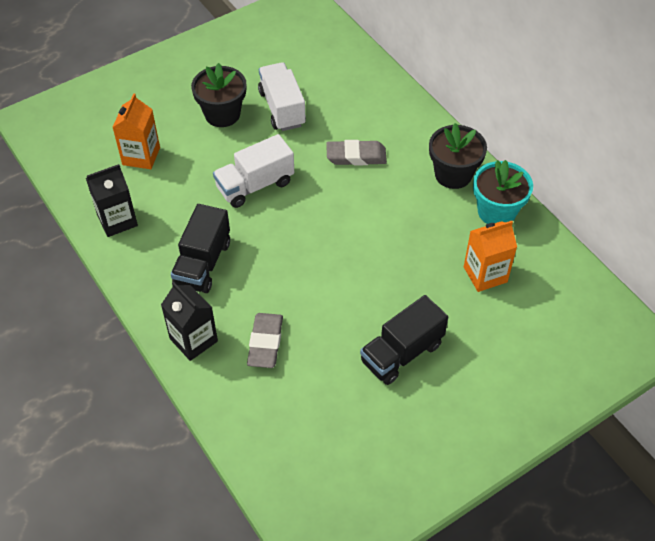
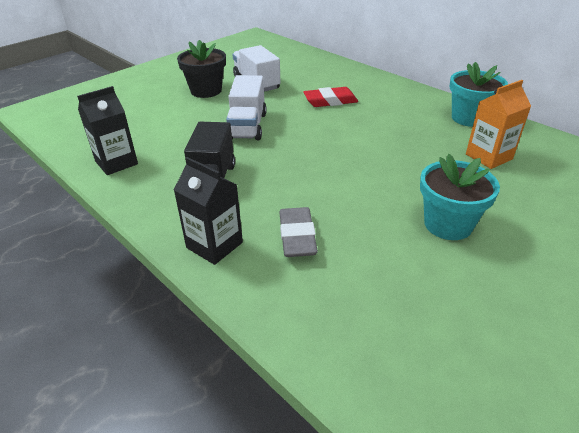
camera: 10 degrees left, 15 degrees down
orange carton [112,93,160,169] -> none
white truck [213,134,294,208] -> white truck turned 45 degrees counterclockwise [226,75,267,140]
grey eraser [326,140,387,166] -> red eraser [303,87,358,107]
black truck [360,295,448,385] -> turquoise flower pot [420,154,500,240]
black flower pot [429,123,487,189] -> none

